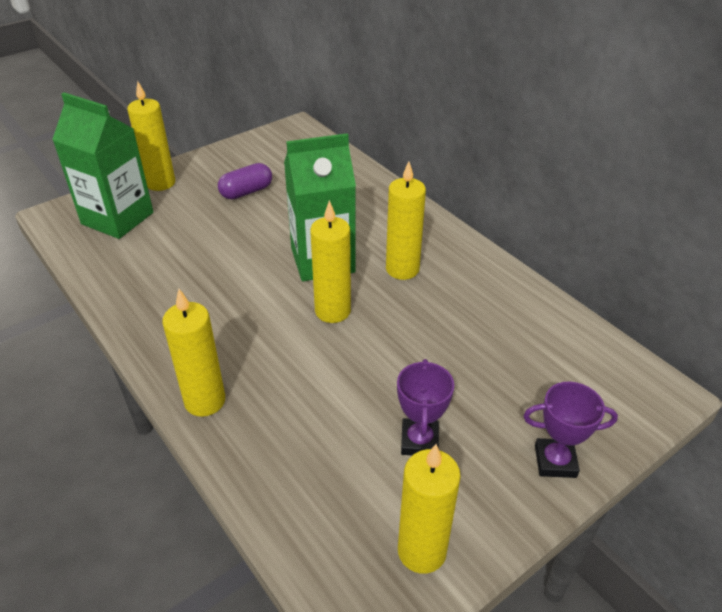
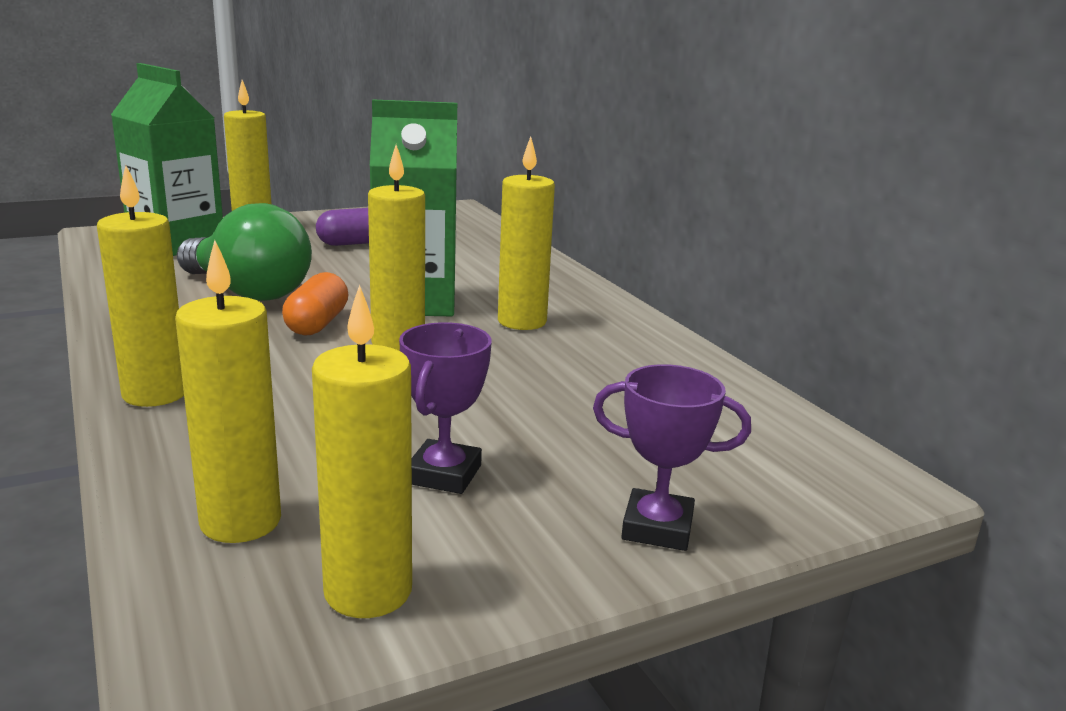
camera: 10 degrees right, 20 degrees down
none -> yellow candle [175,240,281,543]
none -> green light bulb [177,203,312,301]
none -> orange capsule [282,272,349,335]

